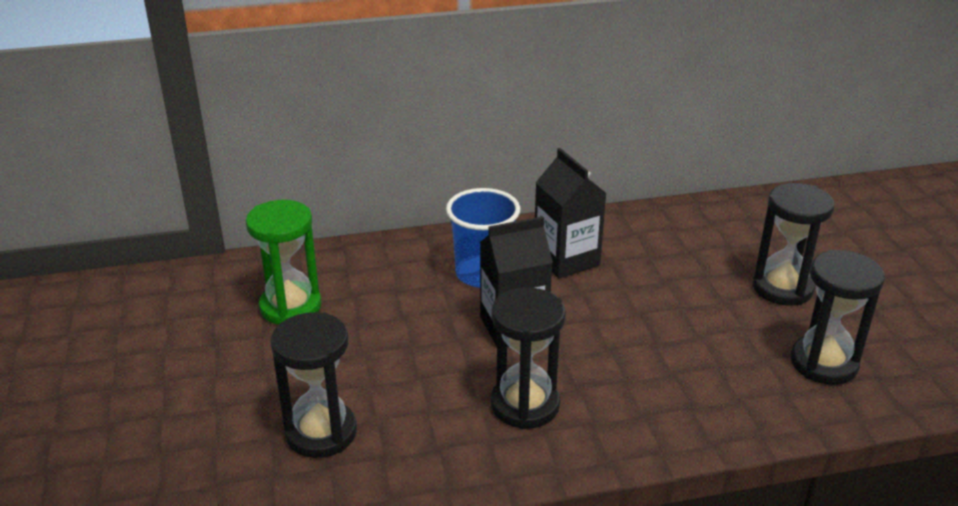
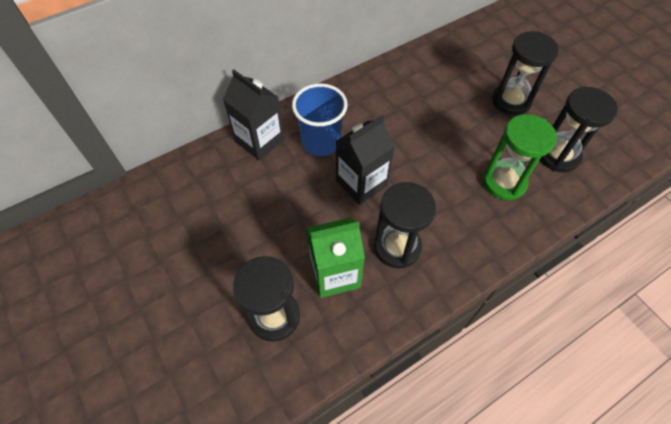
camera: 20 degrees left, 25 degrees up
green hourglass [246,200,322,325] -> green hourglass moved to [483,114,557,200]
black carton [535,148,607,278] -> black carton moved to [223,69,284,160]
none -> green carton [307,217,365,298]

